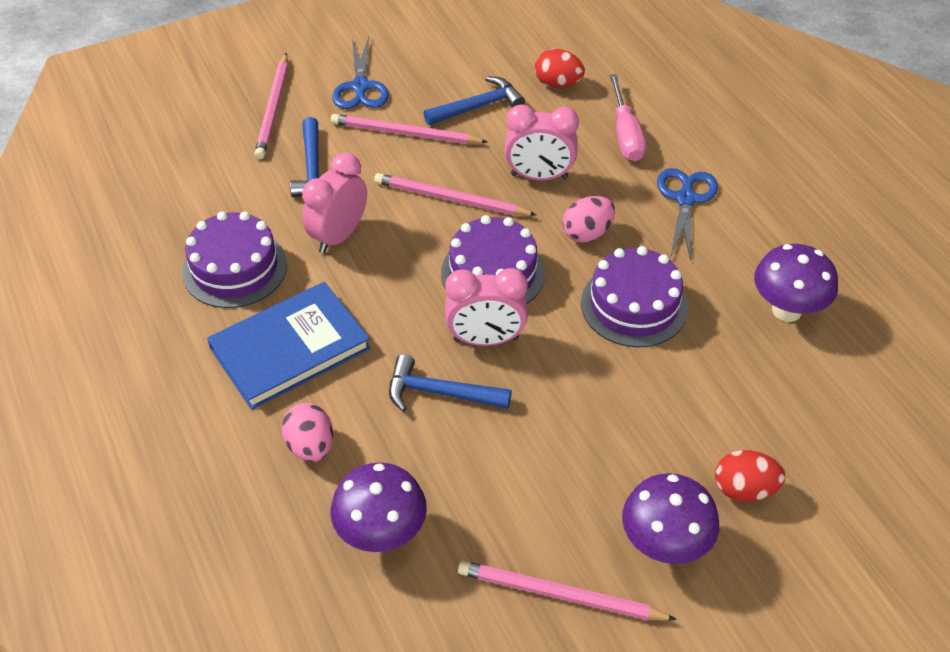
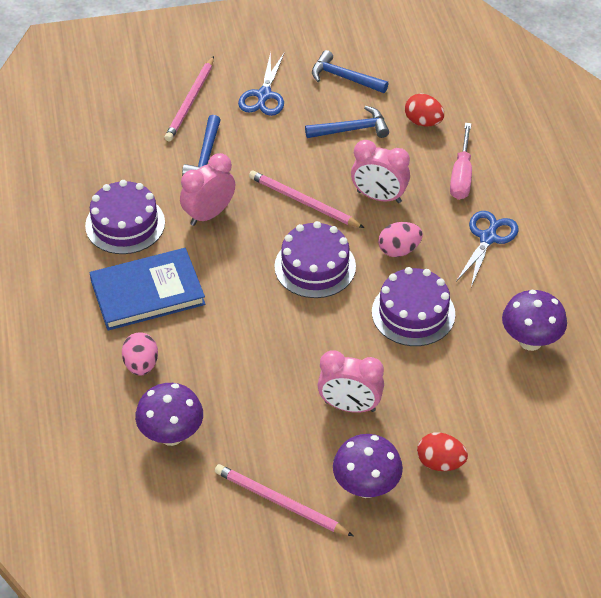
camera: 15 degrees right, 0 degrees up
pink pencil [331,114,488,144] -> none
blue hammer [389,354,512,412] -> blue hammer moved to [312,50,389,93]
pink clock [445,268,528,346] -> pink clock moved to [318,350,384,413]

